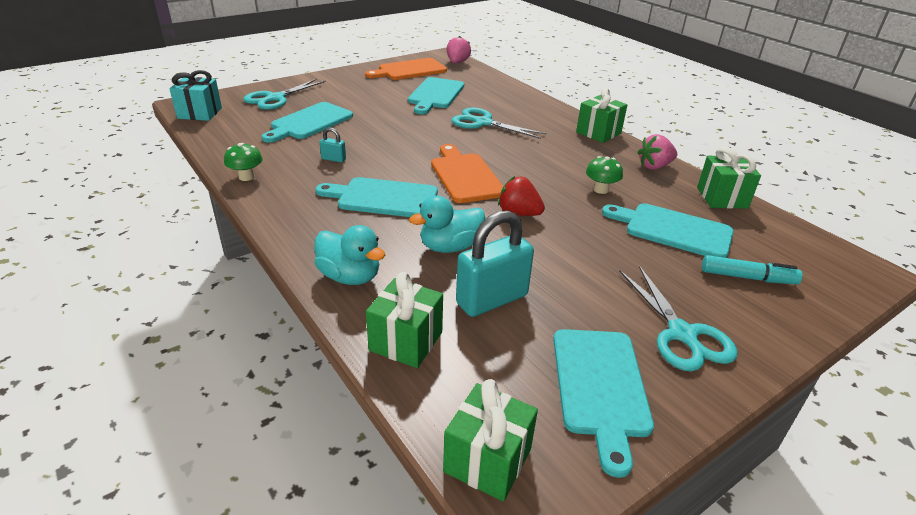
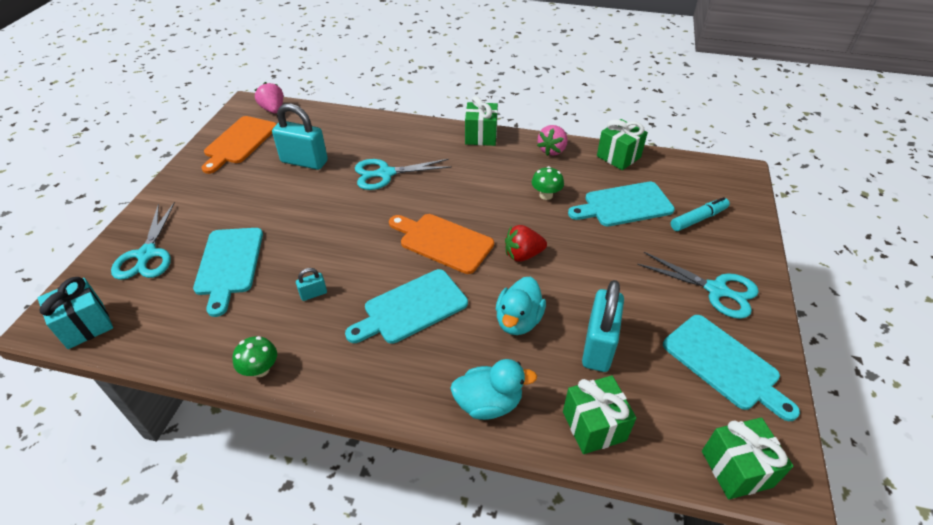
camera: 40 degrees left, 10 degrees up
turquoise cutting board [408,77,464,114] -> turquoise padlock [272,103,328,170]

